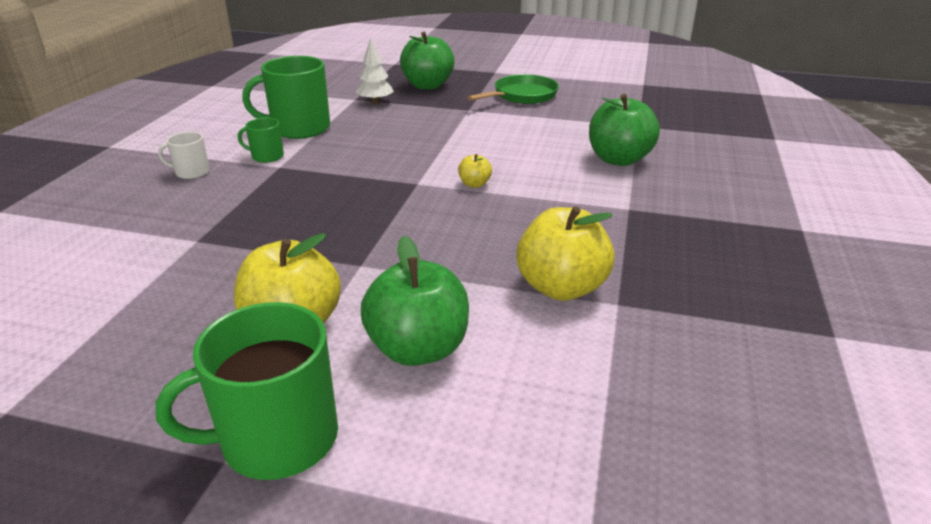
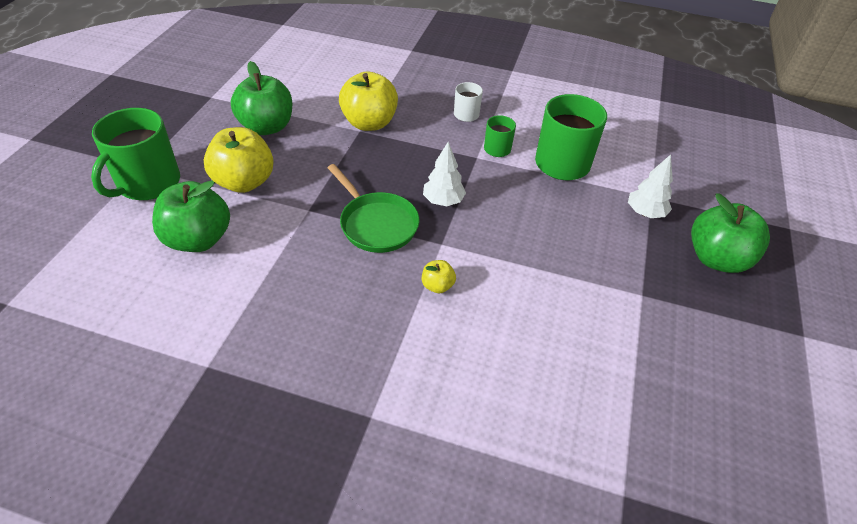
camera: 90 degrees right, 15 degrees up
green mug [156,302,338,480] -> green mug turned 135 degrees counterclockwise [91,108,180,200]
green pan [467,74,559,104] -> green pan moved to [328,164,420,253]
yellow apple [516,206,615,301] -> yellow apple moved to [339,71,398,131]
green apple [589,94,660,166] -> green apple moved to [231,61,292,135]
none -> white tree [423,142,466,206]

